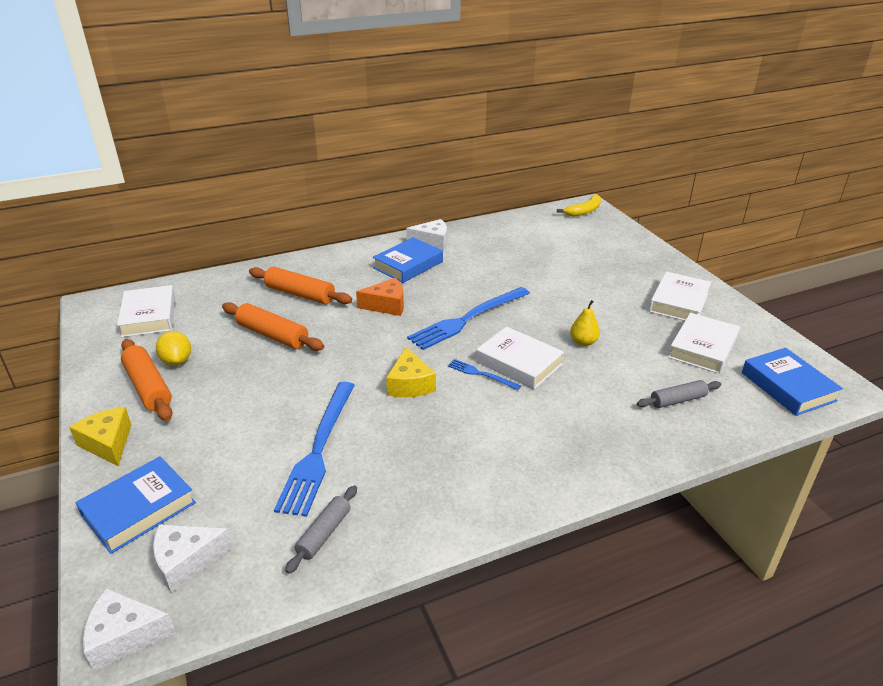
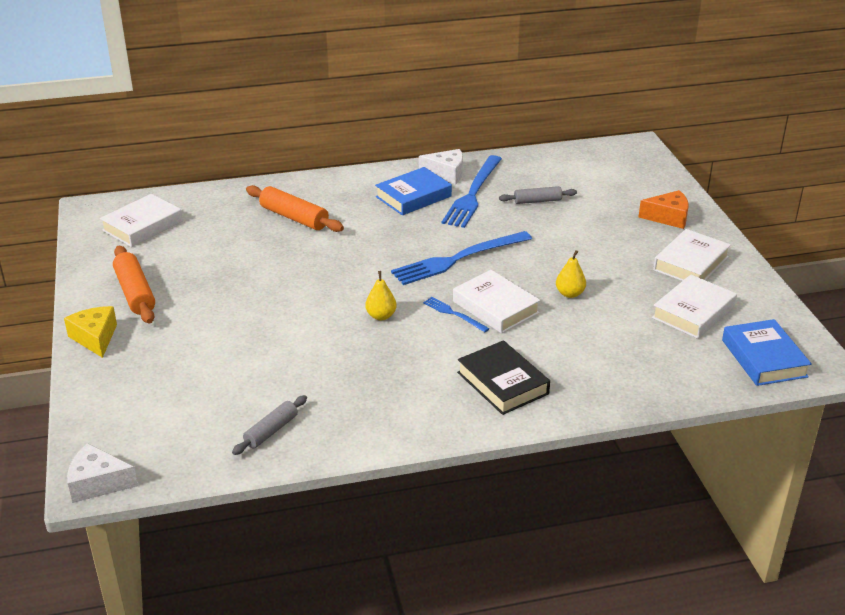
camera: 10 degrees right, 0 degrees up
blue book [76,456,196,554] -> none
white book [117,285,175,337] -> white book turned 45 degrees clockwise [100,194,183,247]
white cheese [153,524,233,593] -> none
yellow lemon [156,331,191,366] -> none
orange rolling pin [222,302,324,351] -> none
blue fork [274,382,355,517] -> blue fork moved to [442,155,502,228]
orange cheese [356,278,404,316] -> orange cheese moved to [639,190,689,229]
yellow cheese [386,347,436,397] -> yellow pear [365,271,397,320]
yellow banana [557,194,601,217] -> none
grey rolling pin [637,380,721,408] -> grey rolling pin moved to [499,186,577,204]
none -> black book [457,340,550,415]

